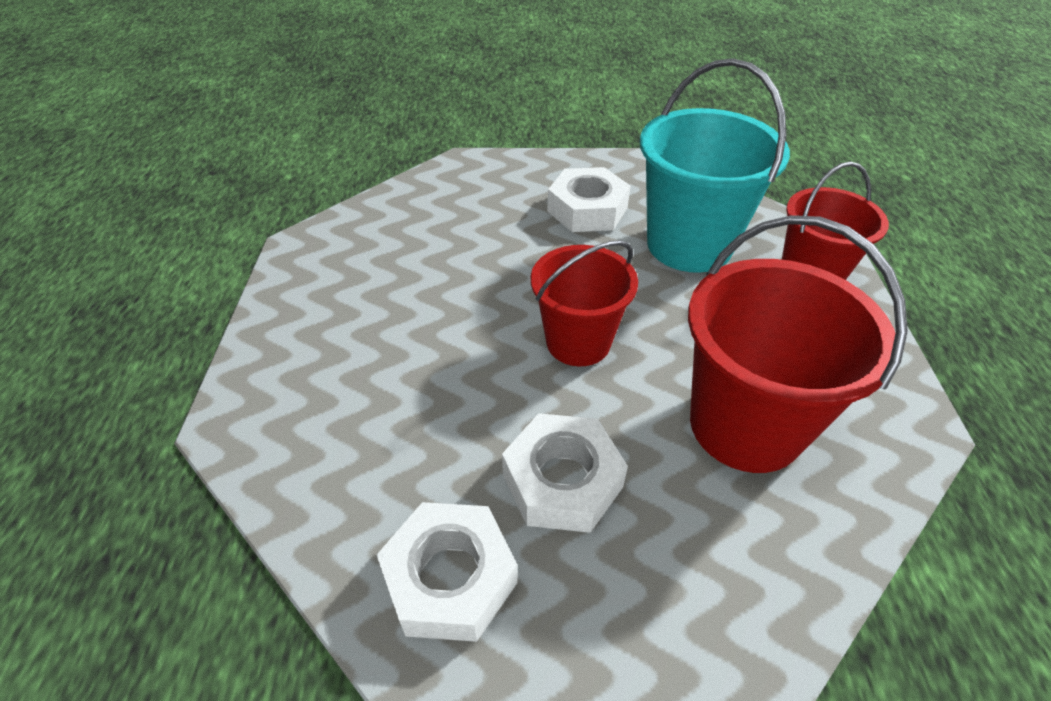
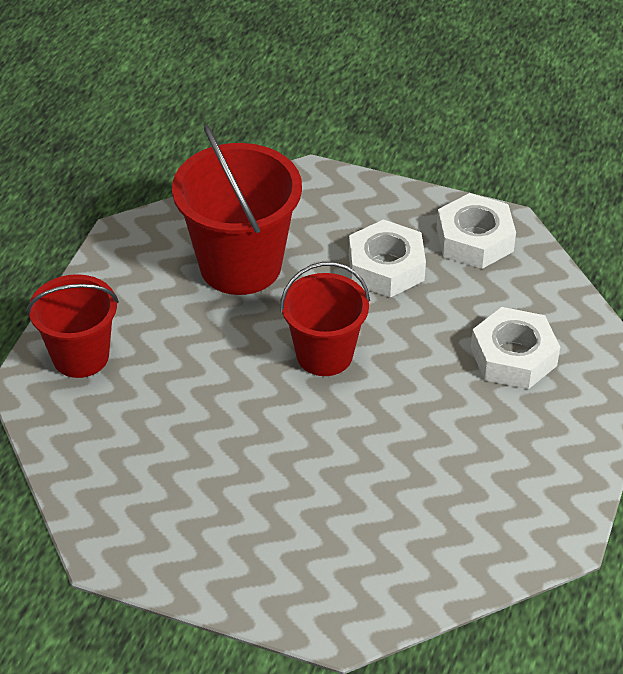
camera: 160 degrees left, 0 degrees up
white nut [547,167,631,232] -> white nut moved to [471,307,560,389]
turquoise bucket [640,58,790,273] -> none

